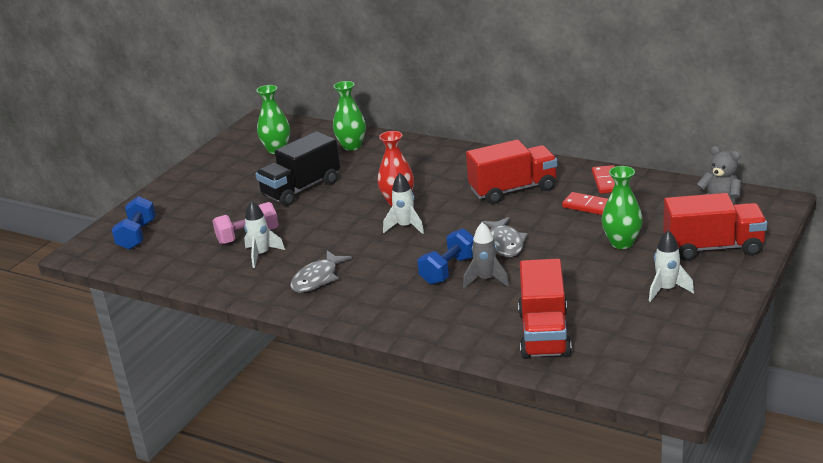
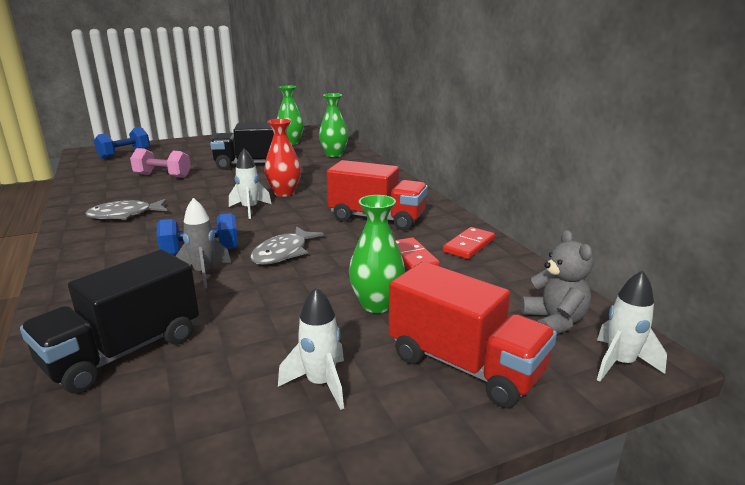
camera: 35 degrees right, 5 degrees down
white rocket [244,200,285,268] -> white rocket moved to [597,270,667,381]
red truck [518,259,572,359] -> black truck [20,249,199,394]

